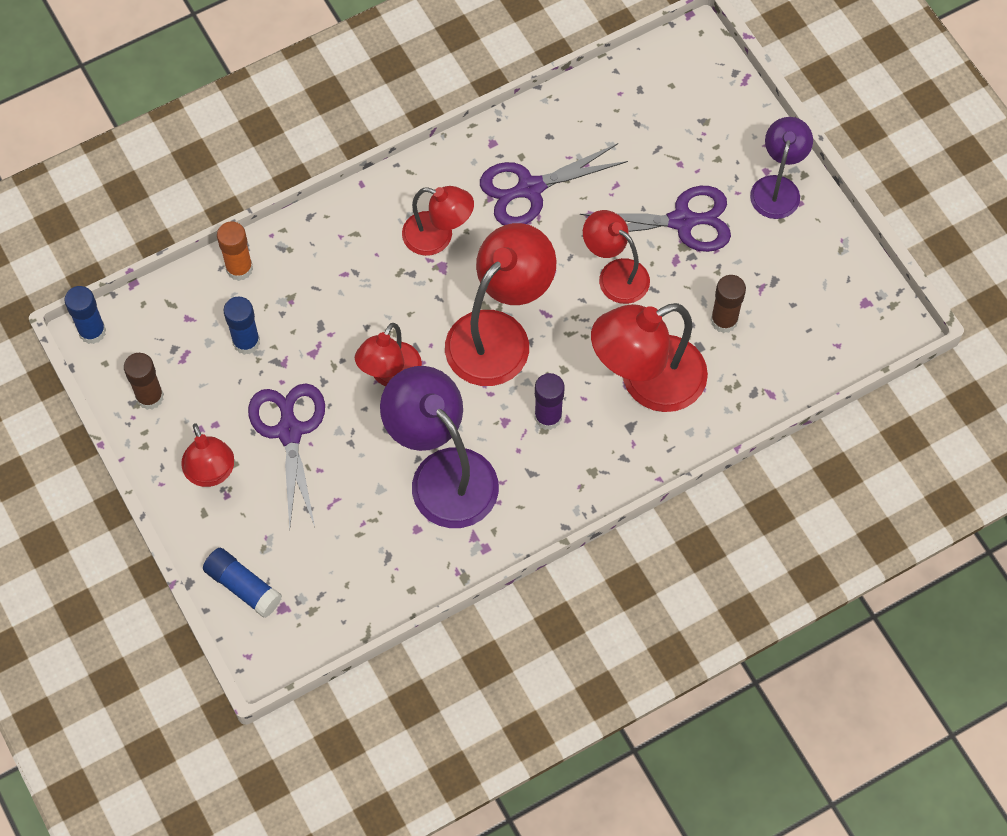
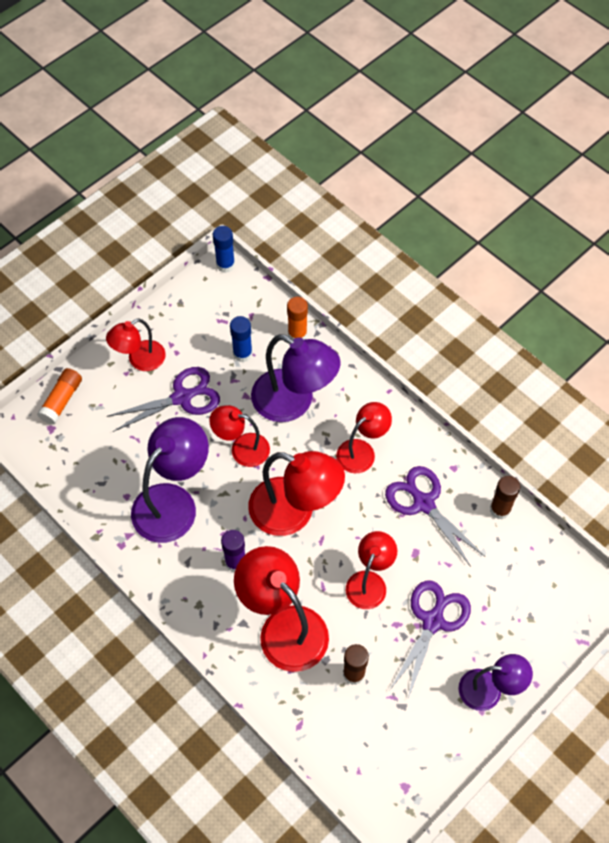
camera: 75 degrees right, 5 degrees down
brown glue stick [124,353,164,410] -> brown glue stick moved to [490,476,520,519]
blue glue stick [203,548,282,618] -> orange glue stick [37,368,82,425]
red lamp [402,186,474,256] -> red lamp turned 135 degrees counterclockwise [336,402,392,473]
purple scissors [580,186,731,252] -> purple scissors turned 135 degrees counterclockwise [389,580,471,699]
none -> purple lamp [251,334,340,422]

